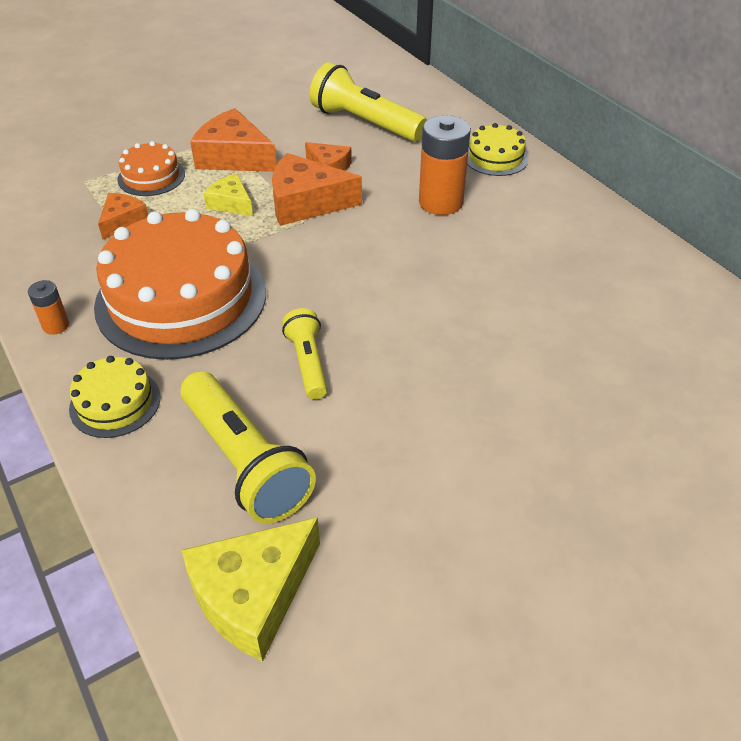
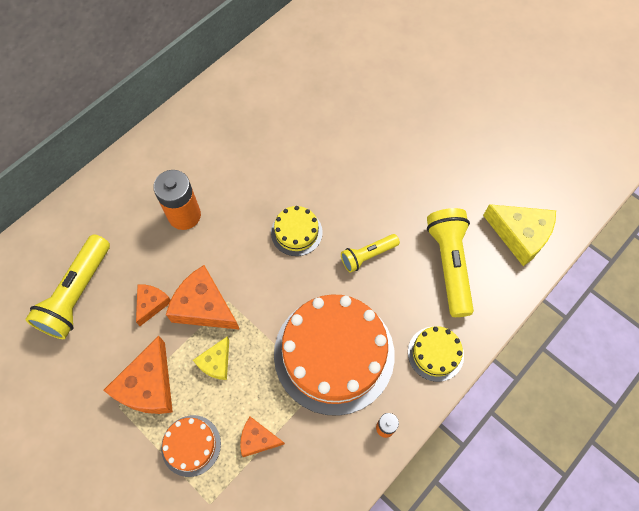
camera: 105 degrees left, 20 degrees up
yellow flashlight [180,371,316,524] -> yellow flashlight turned 45 degrees counterclockwise [427,208,474,317]
orange cheese [272,153,362,226] -> orange cheese turned 135 degrees clockwise [166,265,240,330]
yellow cake [467,123,529,176] -> yellow cake moved to [271,206,323,256]

